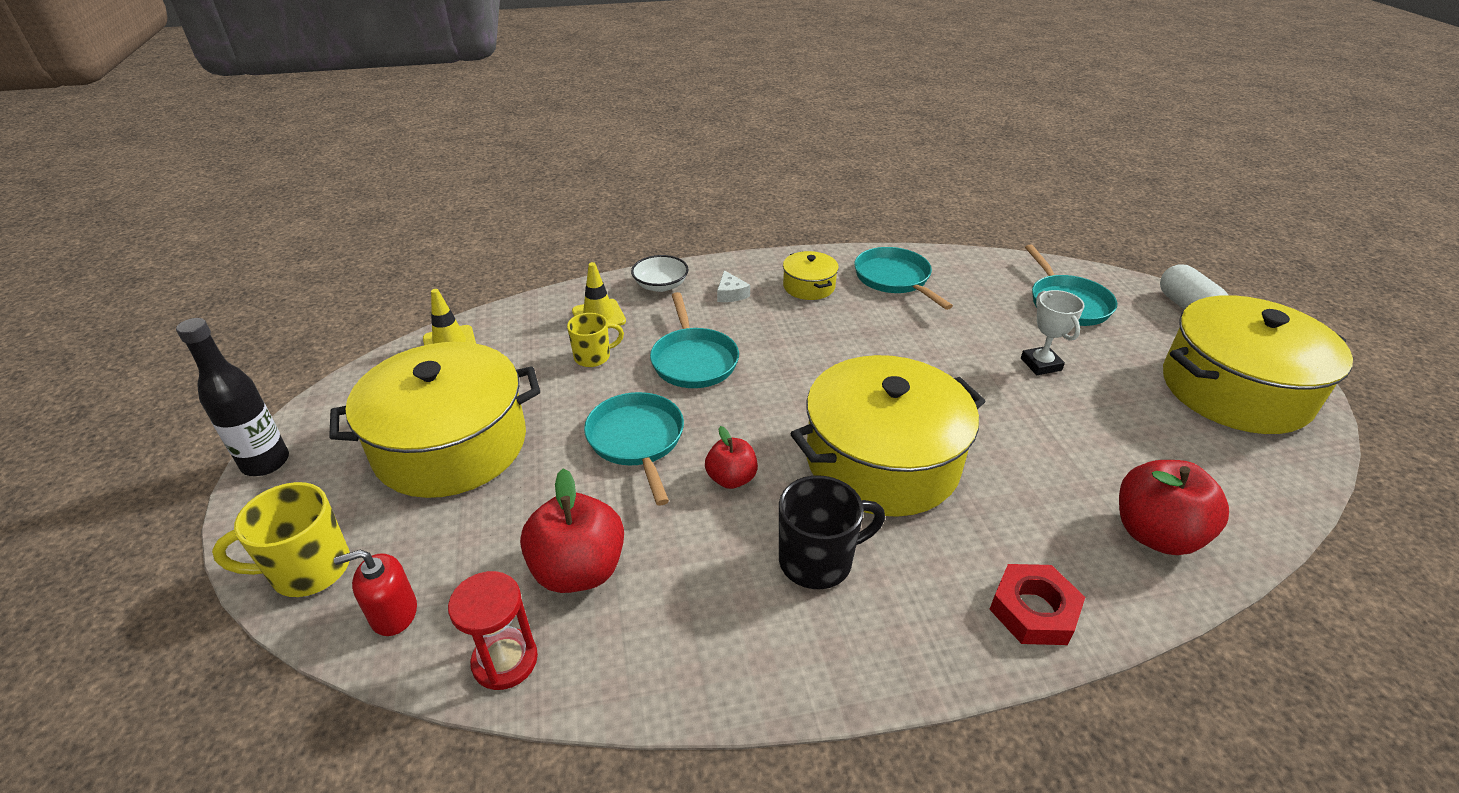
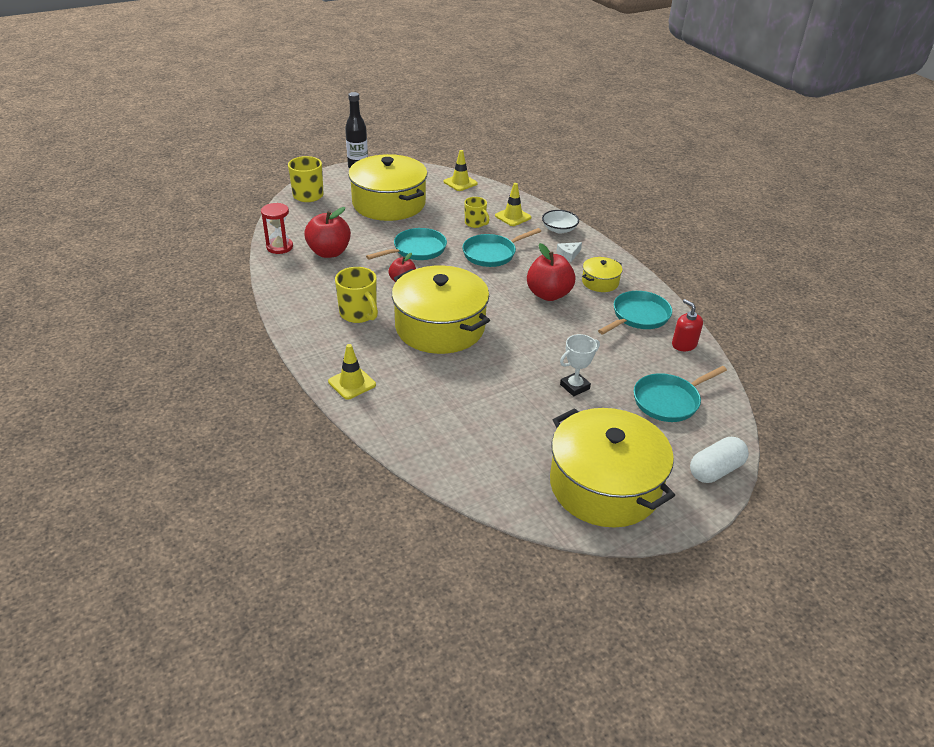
camera: 70 degrees right, 0 degrees up
red soap dispenser [334,550,417,636] -> red soap dispenser moved to [672,299,703,351]
black mug [779,476,885,589] -> yellow mug [335,267,378,323]
red nut [989,564,1085,645] -> yellow traffic cone [328,344,376,400]
red apple [1119,460,1229,555] -> red apple moved to [527,243,576,301]

